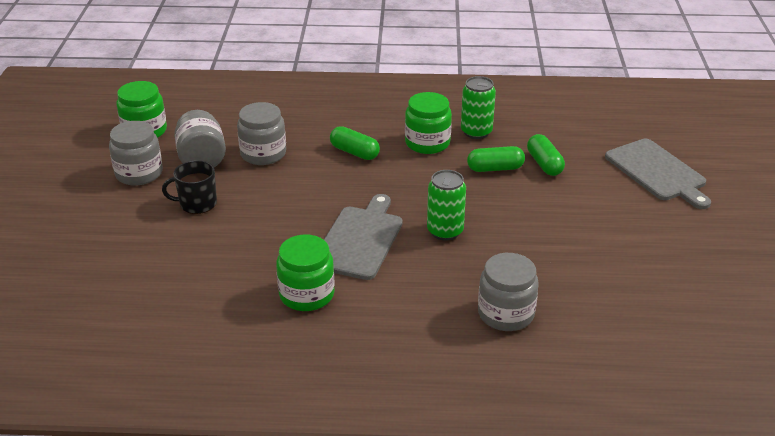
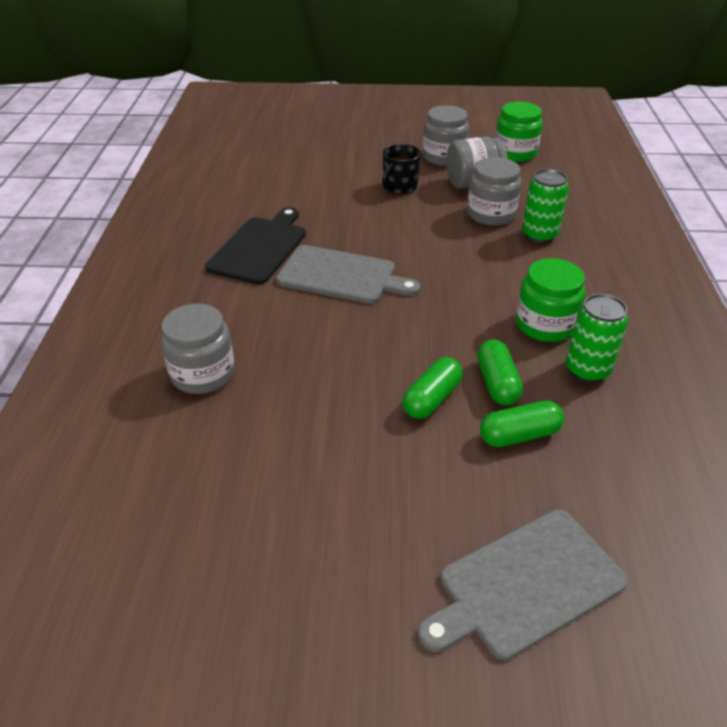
camera: 90 degrees right, 5 degrees up
black mug [162,160,217,214] -> black mug turned 135 degrees counterclockwise [382,144,421,194]
green jar [276,235,335,311] -> black cutting board [205,207,306,285]
green capsule [330,126,380,160] -> green capsule moved to [403,357,463,419]
green can [427,170,466,241] -> green can moved to [522,169,569,243]

